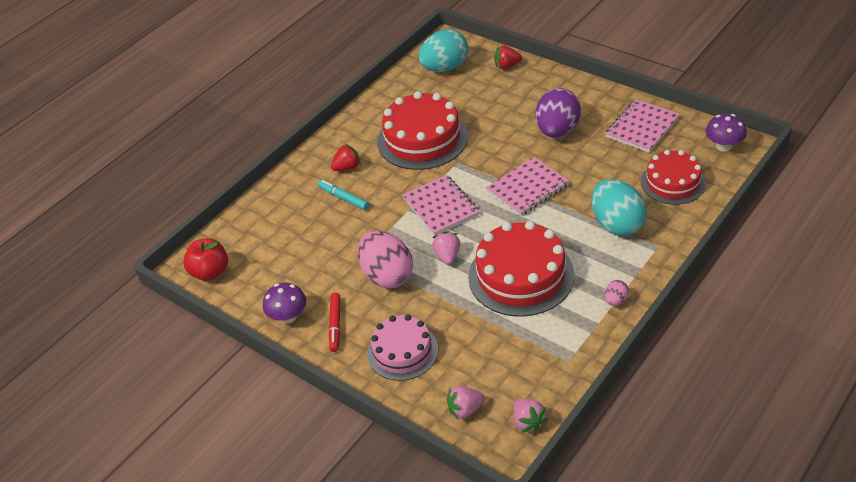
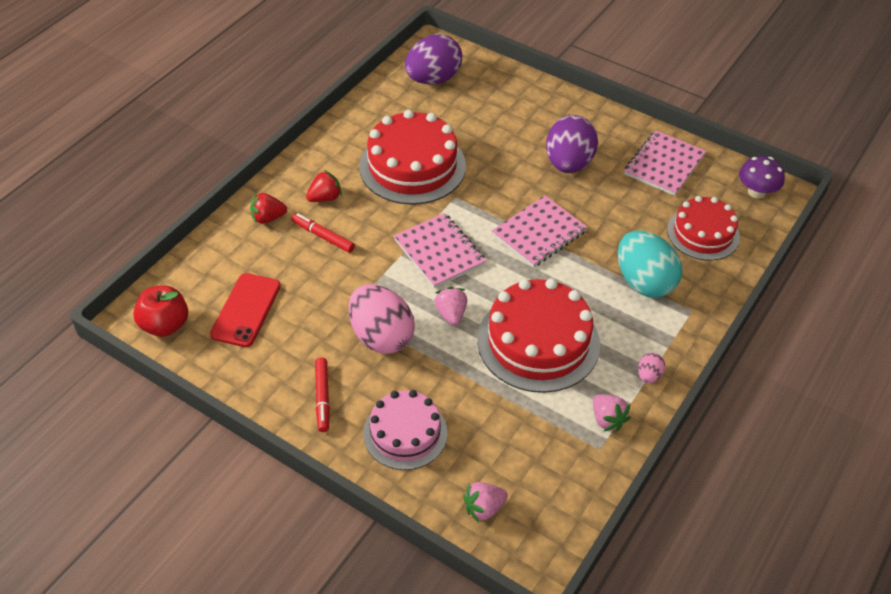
camera: 10 degrees left, 5 degrees up
purple mushroom [263,283,306,324] -> none
turquoise marker [318,180,369,210] -> red marker [291,213,355,253]
turquoise egg [418,29,468,72] -> purple egg [405,34,462,85]
red strawberry [495,45,522,69] -> red strawberry moved to [250,193,287,224]
pink strawberry [514,398,548,433] -> pink strawberry moved to [593,394,631,431]
none -> red phone [210,273,281,347]

